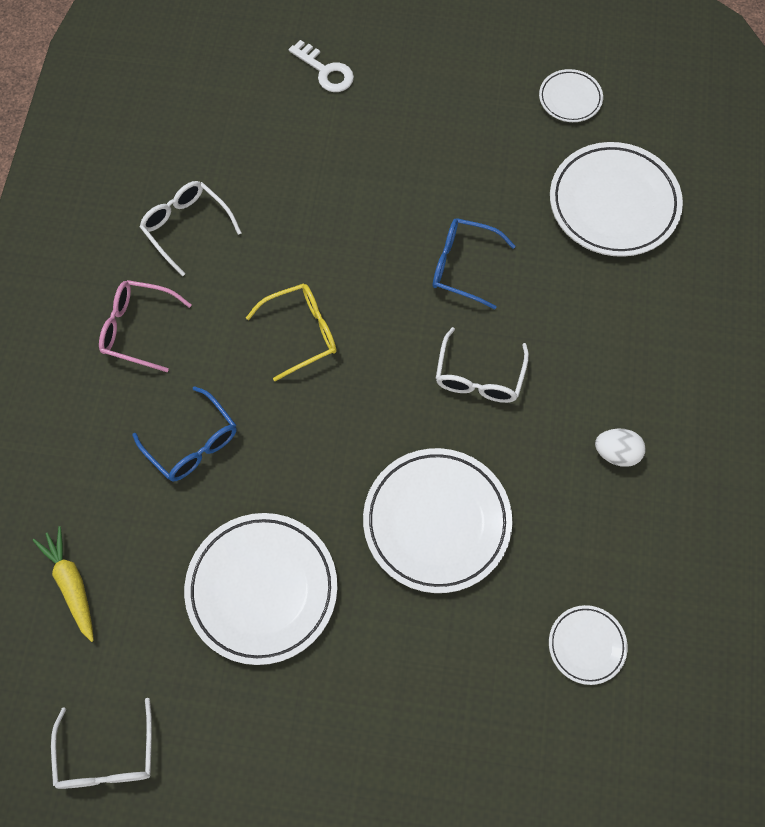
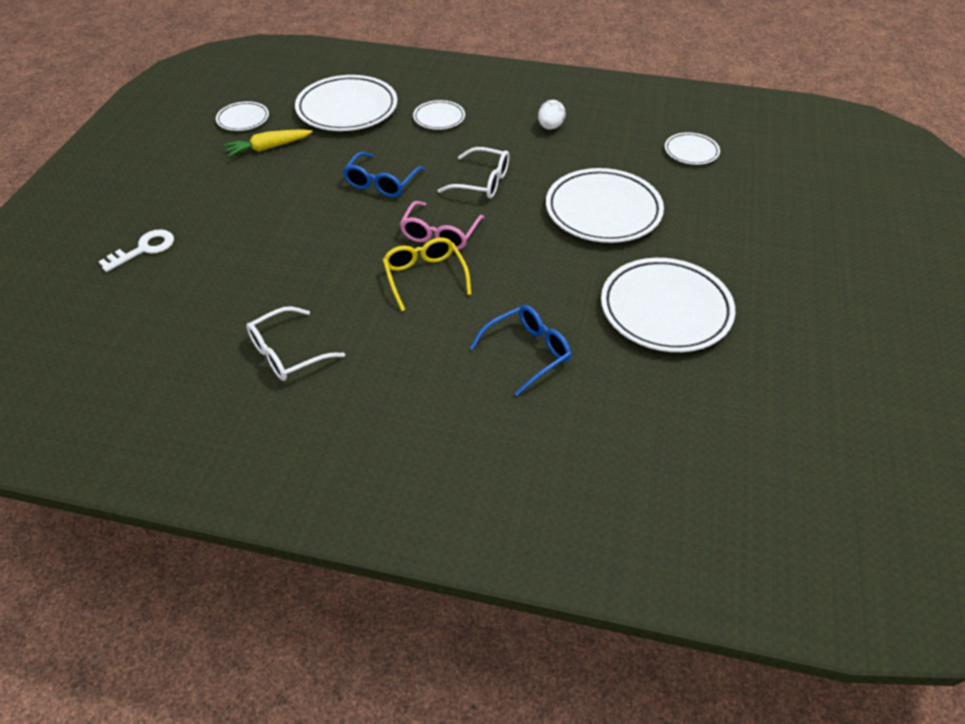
camera: 85 degrees left, 20 degrees down
yellow carrot [33,526,94,642] -> yellow carrot moved to [224,129,312,157]
white glasses [51,698,152,789] -> none
pink glasses [99,280,191,372] -> pink glasses moved to [400,201,484,250]
none -> white plate [413,100,465,130]

